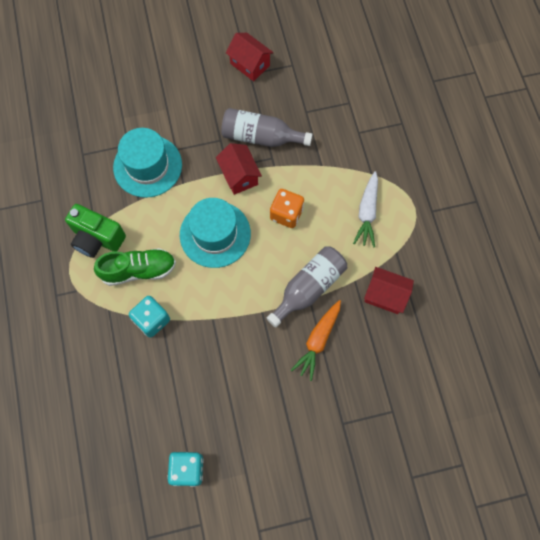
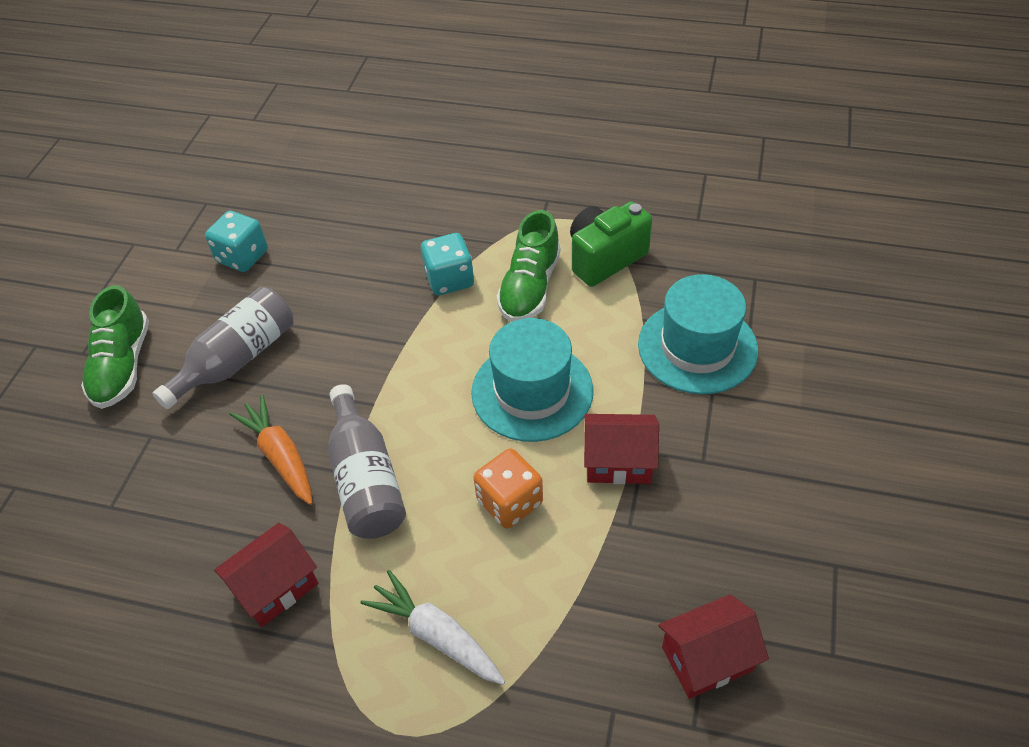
camera: 120 degrees right, 20 degrees down
grey bottle [221,108,313,147] -> grey bottle moved to [152,287,294,409]
red house [226,33,274,81] -> red house moved to [658,594,769,699]
none -> green shoe [81,285,149,409]

